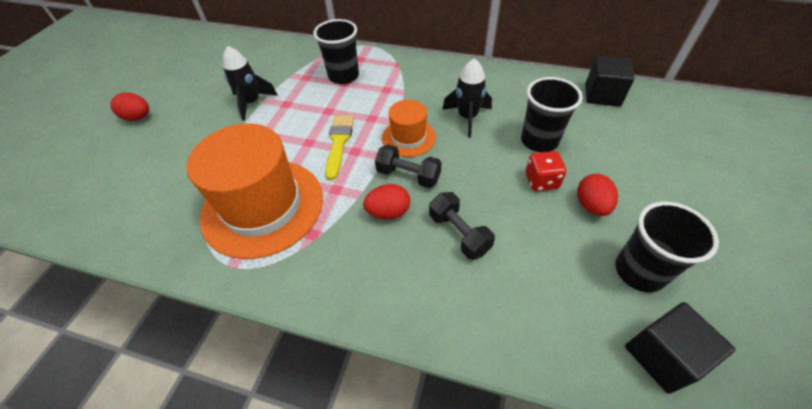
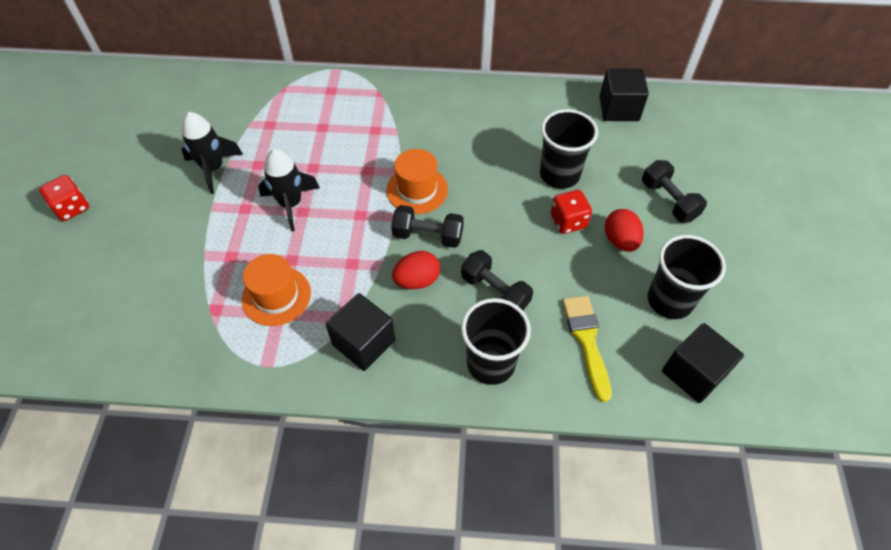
camera: 15 degrees left, 5 degrees up
red egg [110,92,149,121] -> red dice [39,175,89,221]
orange hat [187,123,323,259] -> orange hat [242,254,311,326], size x0.51
black cup [313,19,359,84] -> black cup moved to [461,298,531,385]
yellow brush [325,115,354,180] -> yellow brush moved to [563,296,612,402]
black rocket [442,58,492,137] -> black rocket moved to [258,149,320,231]
none -> black cube [326,293,395,371]
none -> black dumbbell [642,160,707,223]

